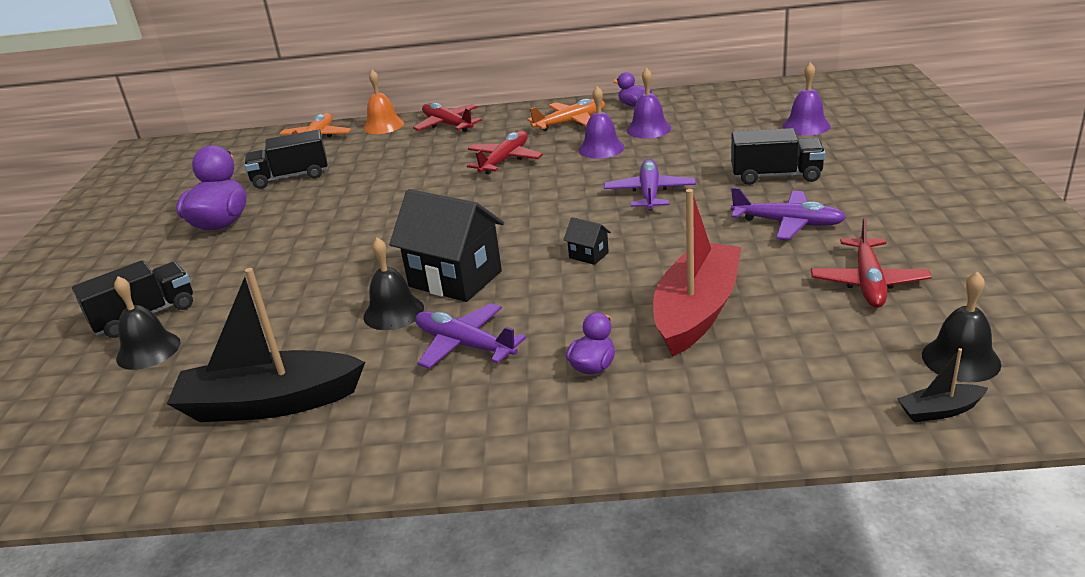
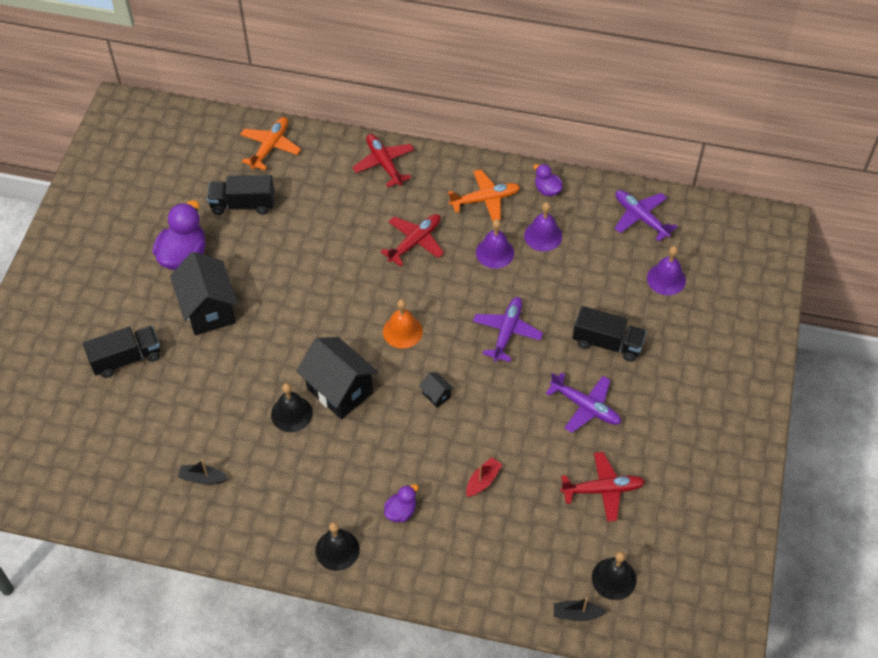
camera: 10 degrees right, 25 degrees up
black bell [114,276,181,370] -> black bell moved to [315,522,360,571]
black boat [167,268,365,422] -> black boat [178,460,228,485], size x0.43
orange bell [363,70,404,134] -> orange bell moved to [383,299,423,349]
purple plane [415,303,526,368] -> purple plane moved to [615,190,677,241]
red boat [653,189,741,357] -> red boat [466,457,502,497], size x0.43
red plane [811,217,932,308] -> red plane turned 120 degrees counterclockwise [560,452,645,522]
none -> black house [170,252,238,335]

